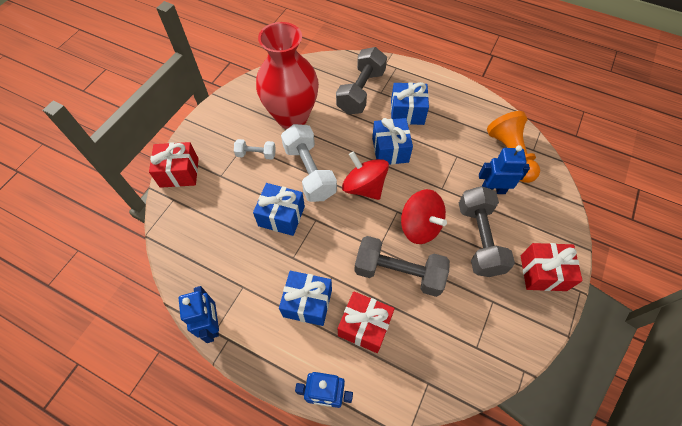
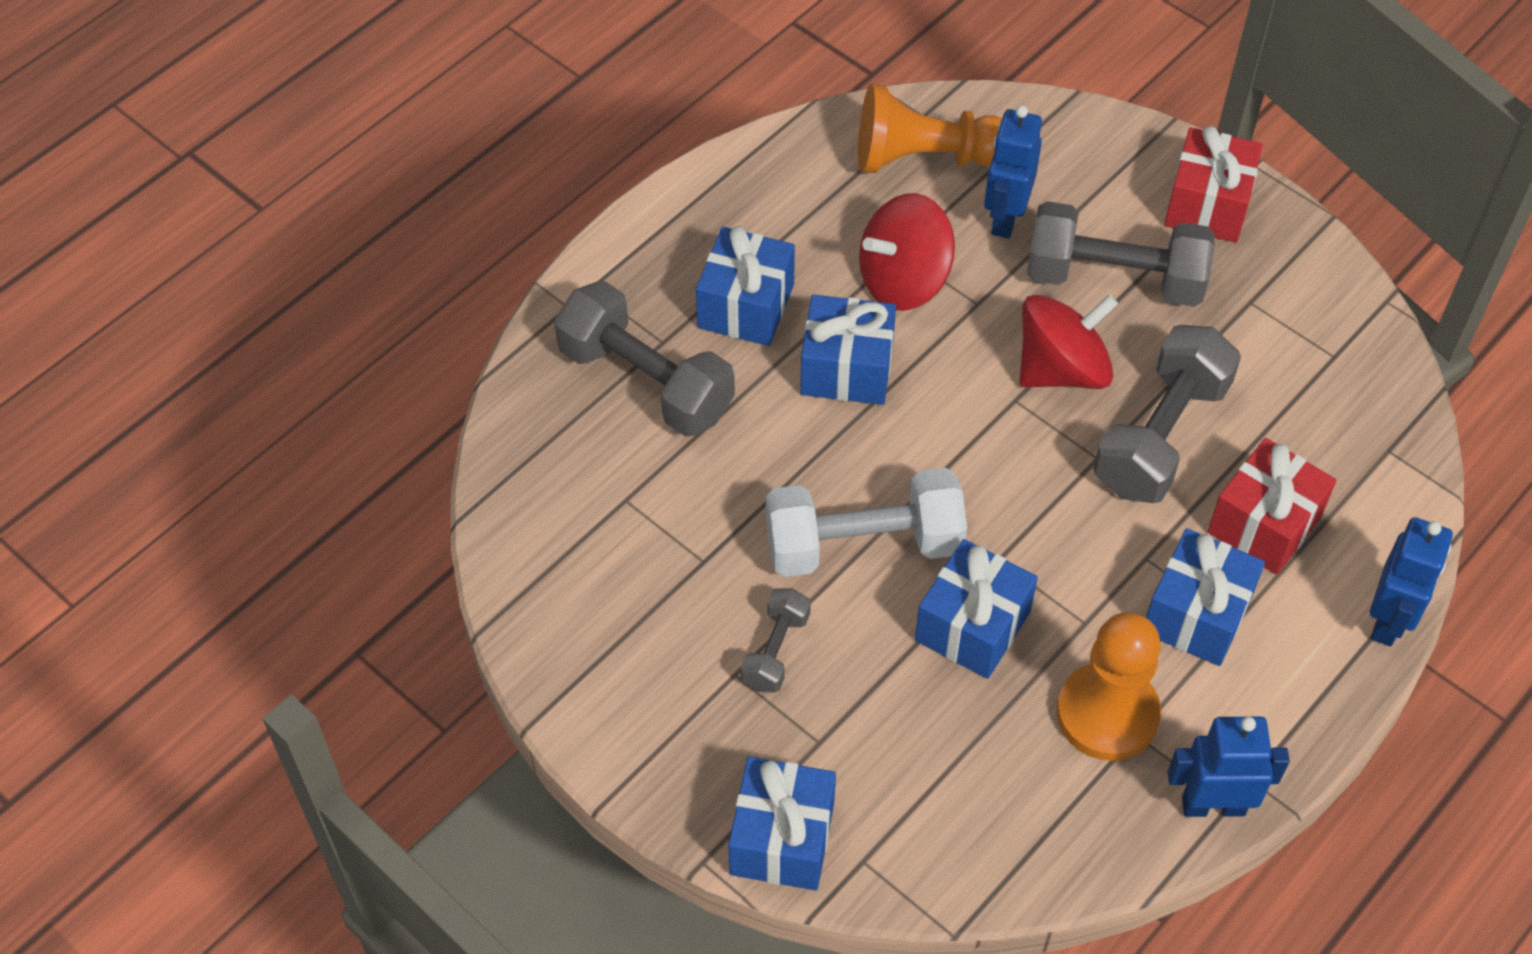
camera: 75 degrees left, 5 degrees down
red gift [149,142,199,188] -> blue gift [728,757,836,891]
white dumbbell [234,139,276,160] -> grey dumbbell [741,588,811,693]
red vase [256,22,319,129] -> none
red spinning top [342,151,389,200] -> red spinning top moved to [859,193,955,310]
none -> orange pawn [1057,612,1161,761]

